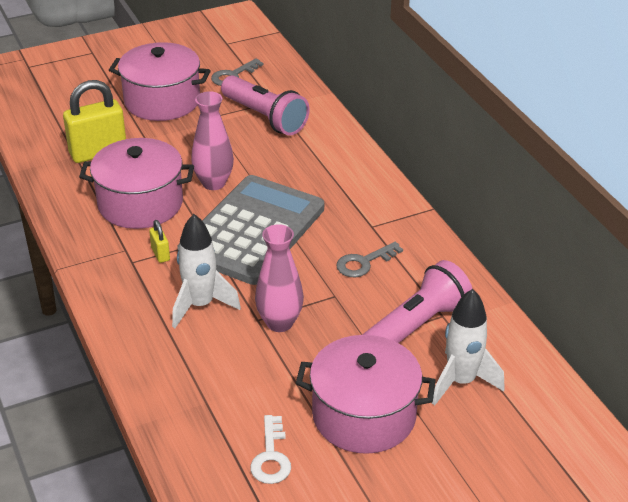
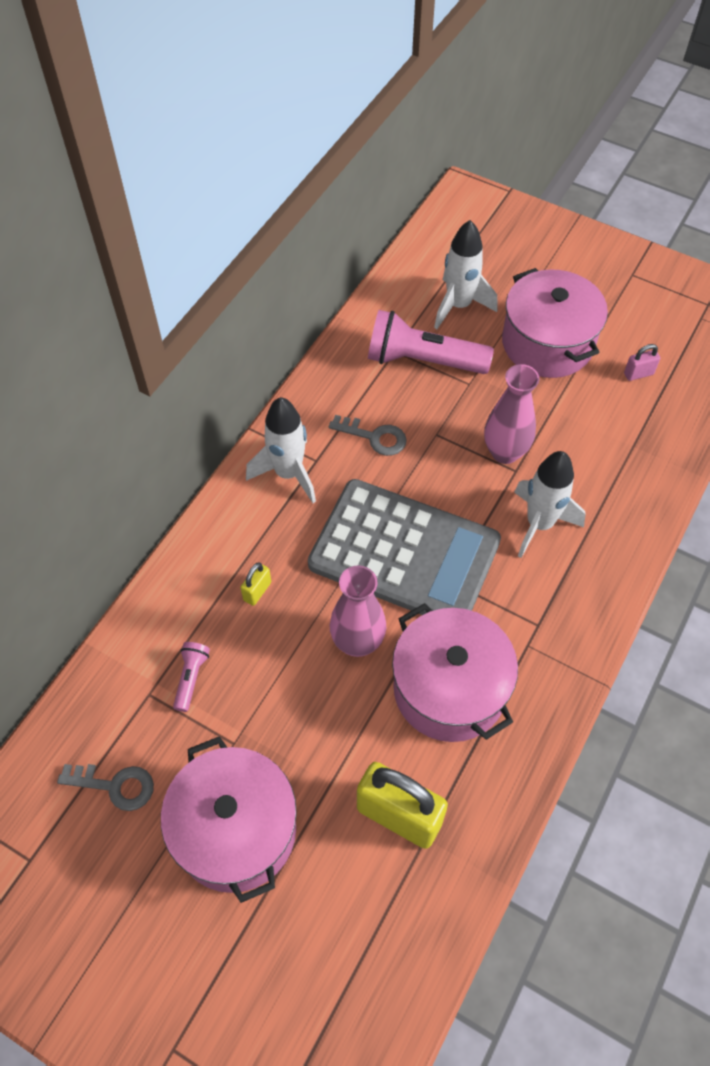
camera: 125 degrees left, 20 degrees up
yellow padlock [149,220,170,263] -> yellow padlock moved to [240,562,271,606]
grey calculator [177,175,324,285] -> grey calculator turned 150 degrees counterclockwise [308,479,501,615]
pink flashlight [221,75,310,136] -> pink flashlight [173,642,210,712], size x0.46
white key [250,415,291,484] -> pink padlock [624,344,660,381]
none -> white rocket [246,397,316,503]

